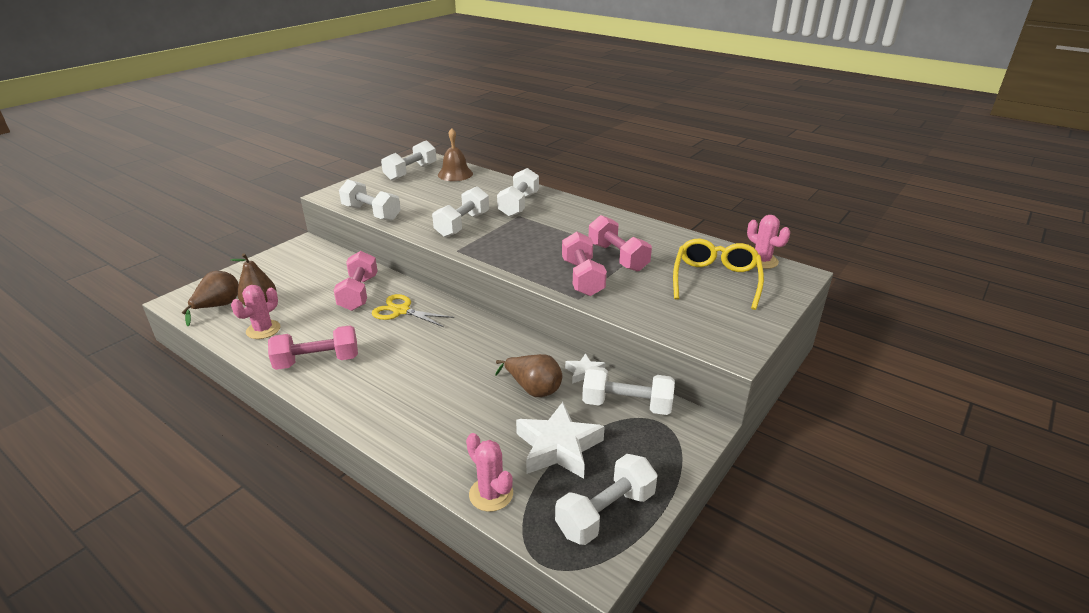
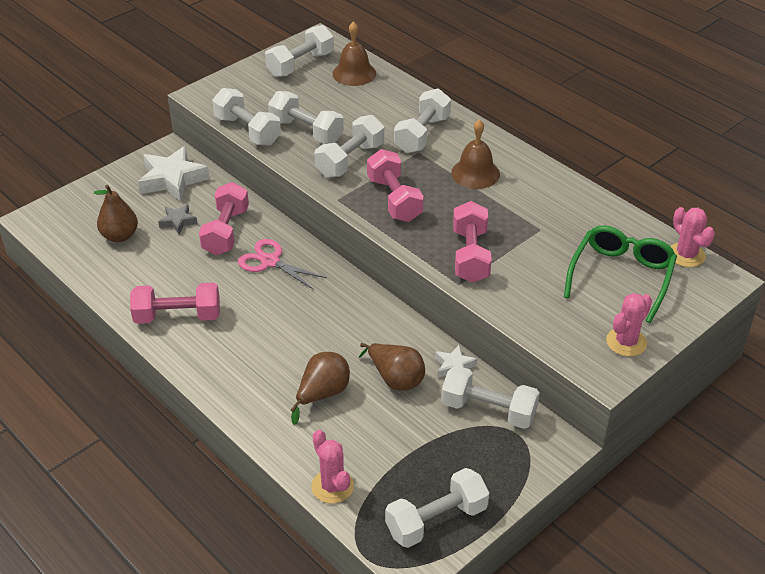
camera: 10 degrees right, 10 degrees up
brown pear [182,271,239,326] -> brown pear moved to [291,352,350,425]
pink cactus [231,285,280,339] -> pink cactus moved to [606,293,652,357]
yellow scissors [372,294,454,327] -> pink scissors [238,239,327,290]
white star [516,402,605,479] -> white star moved to [138,146,210,202]
pink dumbbell [588,215,652,272] -> pink dumbbell moved to [367,149,424,222]
yellow glasses [673,239,764,310] -> green glasses [564,225,677,323]
none -> grey star [158,204,198,234]
none -> white dumbbell [268,91,344,144]
none -> brown bell [451,119,500,189]

